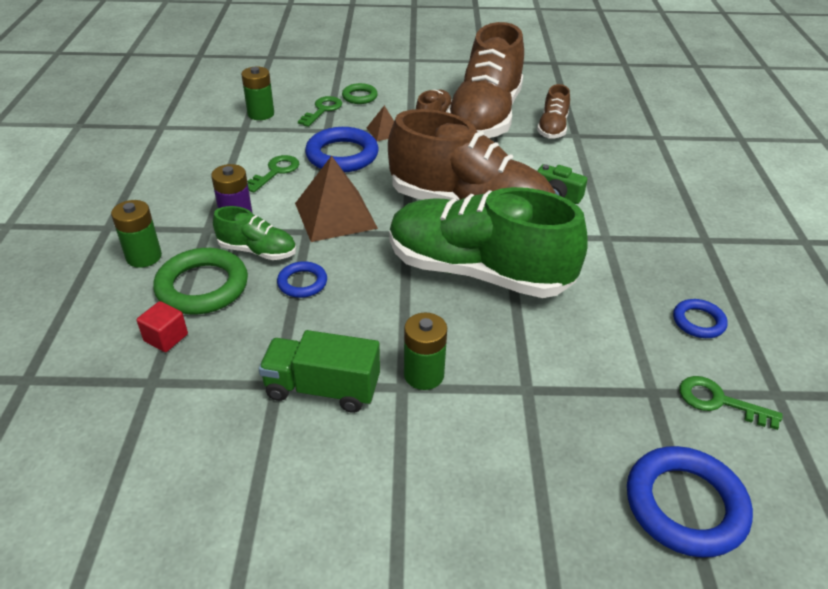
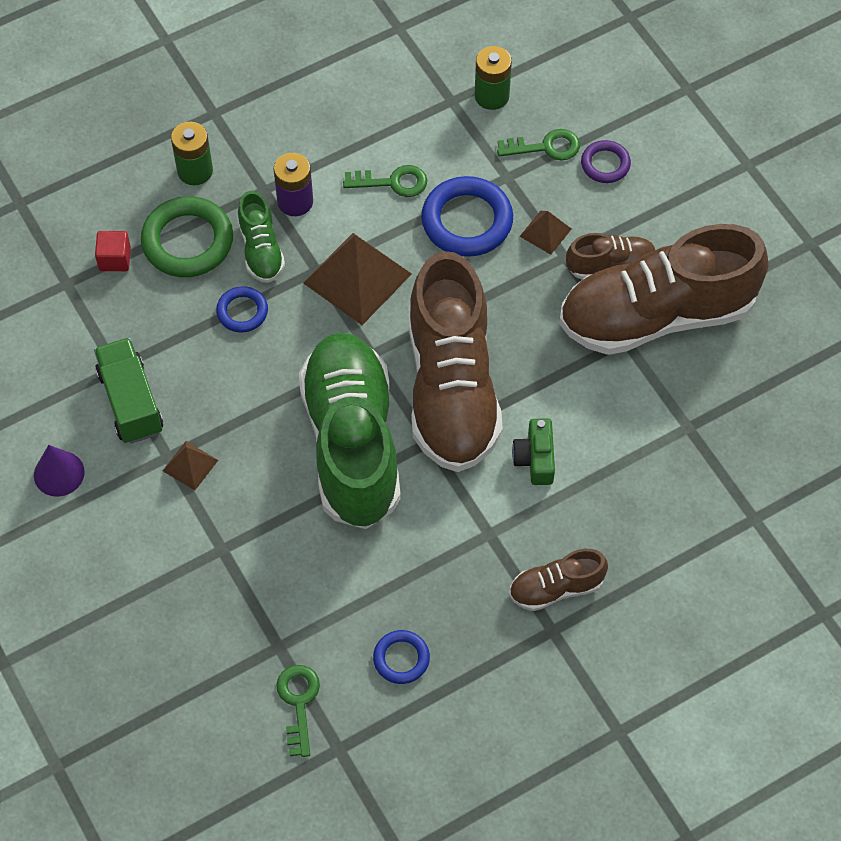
camera: 60 degrees right, 20 degrees up
green ring [342,83,378,104] -> purple ring [581,140,631,183]
green battery [404,313,447,390] -> brown pyramid [163,441,218,490]
brown shoe [537,84,570,139] -> brown shoe moved to [509,549,608,611]
blue ring [627,446,753,558] -> none
none -> purple cone [34,445,85,497]

